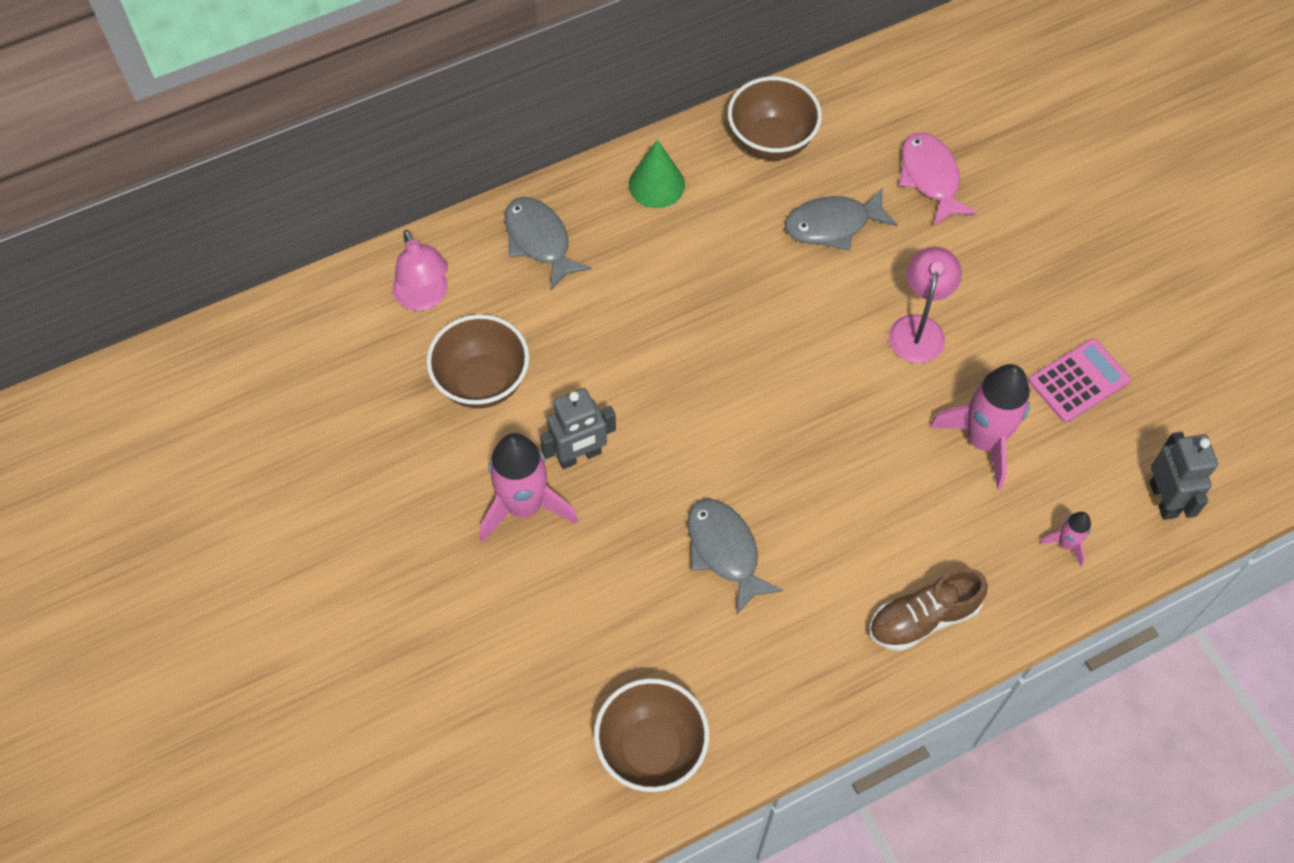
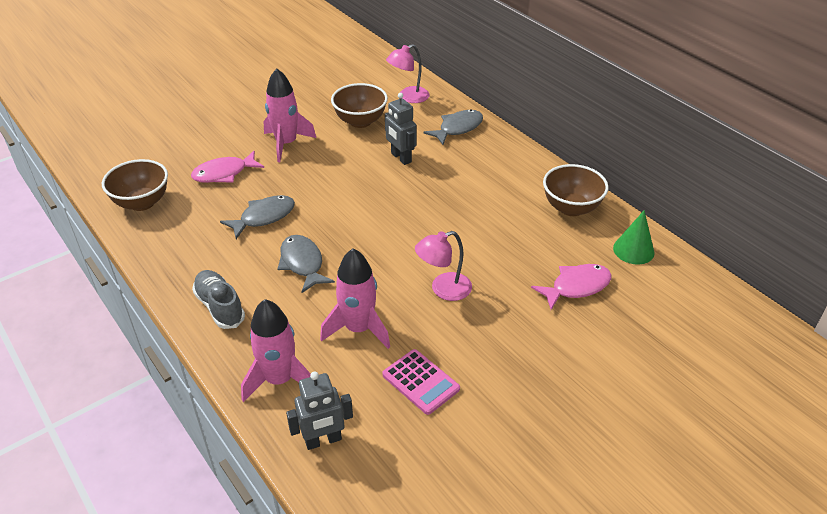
camera: 80 degrees right, 20 degrees down
grey robot [540,388,616,469] -> grey robot moved to [385,93,417,165]
green cone [629,139,685,208] -> green cone moved to [613,210,655,264]
grey fish [785,188,898,250] -> grey fish moved to [278,235,335,293]
brown shoe [869,568,988,651] -> grey shoe [192,270,245,329]
pink lamp [889,246,962,363] -> pink lamp turned 150 degrees clockwise [415,231,472,301]
pink rocket [1039,512,1091,567] -> pink rocket [241,299,311,402], size x2.09
none -> pink fish [191,151,264,183]

